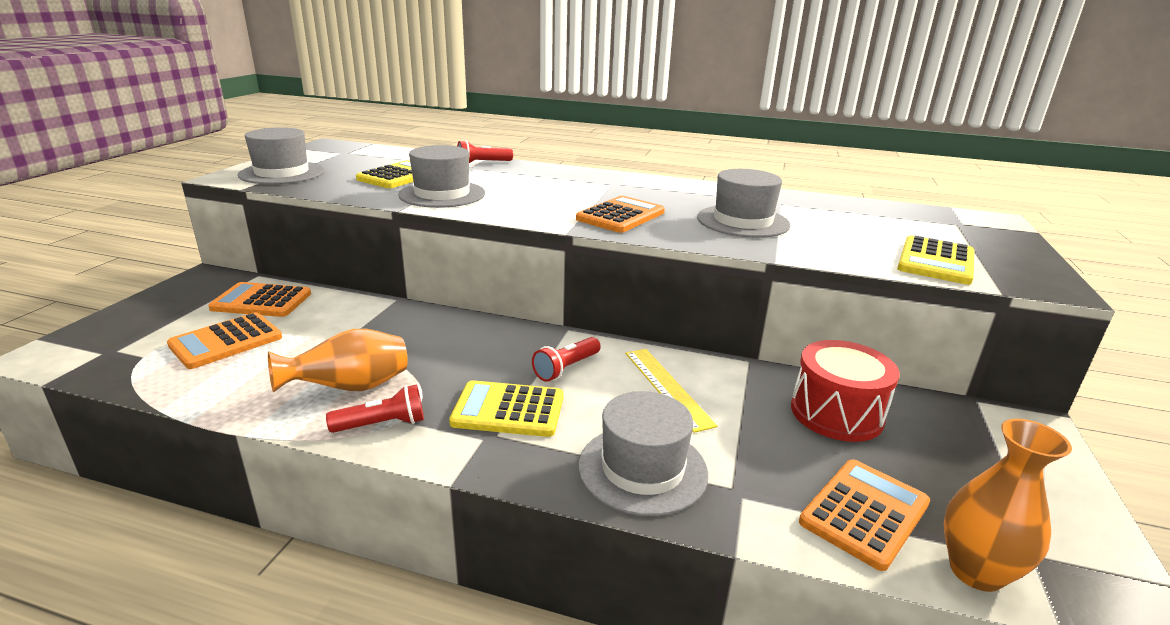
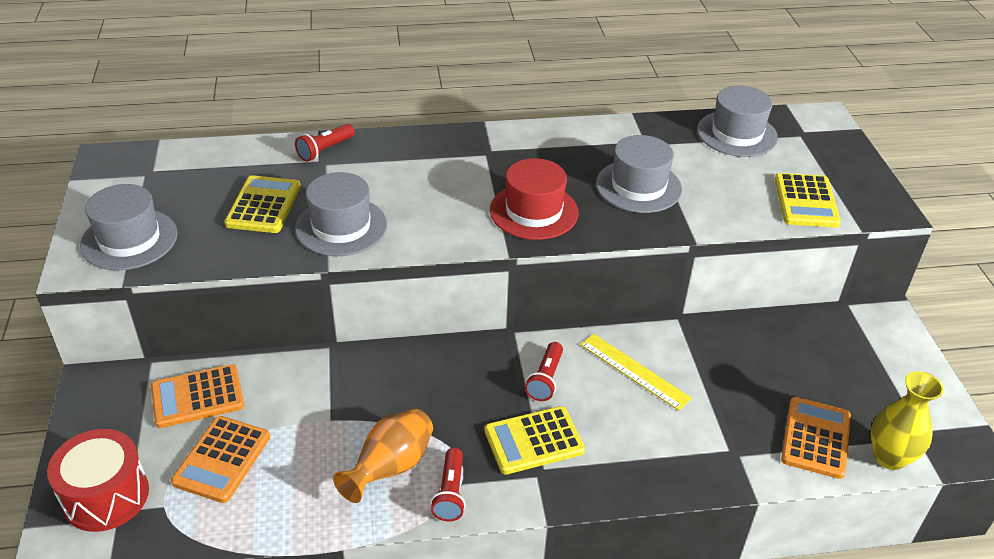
camera: 25 degrees left, 15 degrees up
red flashlight [326,384,424,433] -> red flashlight turned 135 degrees clockwise [431,448,466,521]
orange calculator [576,196,665,233] -> red hat [490,158,579,240]
grey hat [578,391,708,516] -> grey hat moved to [697,86,778,157]
red drum [791,340,900,442] -> red drum moved to [47,429,149,532]
orange vase [944,419,1072,592] -> yellow vase [871,371,944,470]

